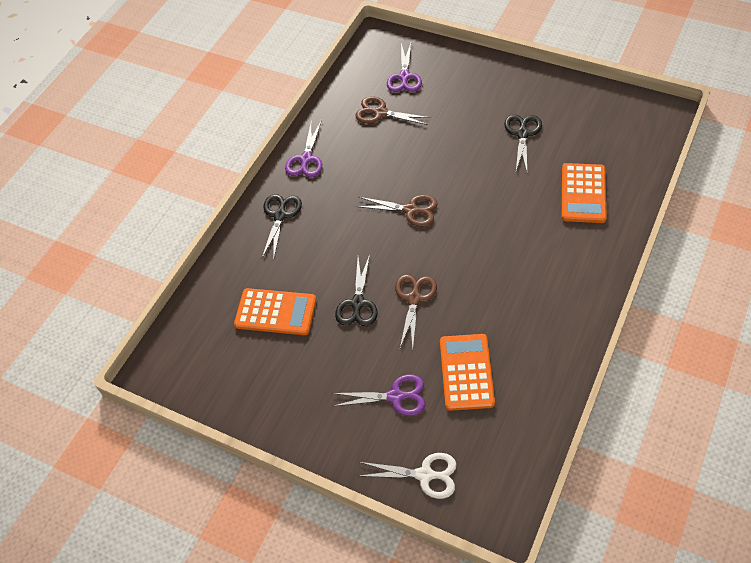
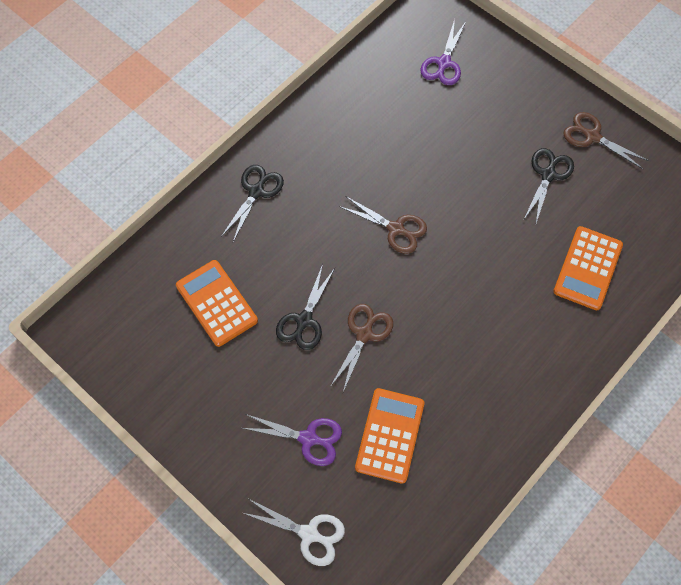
camera: 10 degrees right, 10 degrees up
orange calculator [234,288,316,335] -> orange calculator turned 150 degrees counterclockwise [176,260,258,347]
purple scissors [285,120,322,177] -> none
brown scissors [356,96,431,125] -> brown scissors moved to [563,112,649,169]

